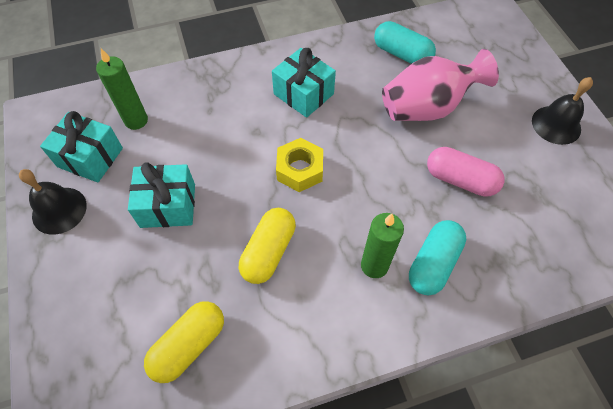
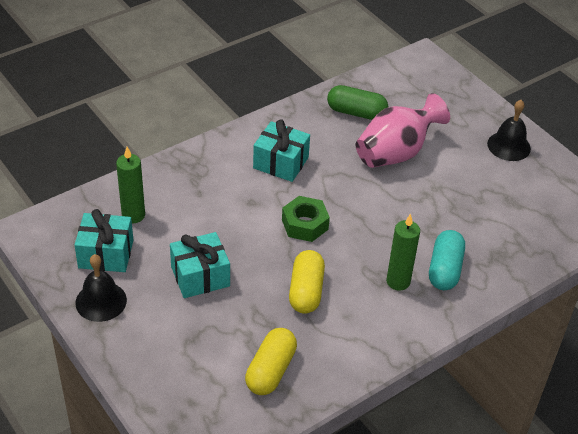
camera: 20 degrees left, 15 degrees down
yellow nut [276,138,323,192] -> green nut [282,196,330,242]
turquoise capsule [374,21,436,64] -> green capsule [327,85,388,120]
pink capsule [427,147,505,197] -> none

